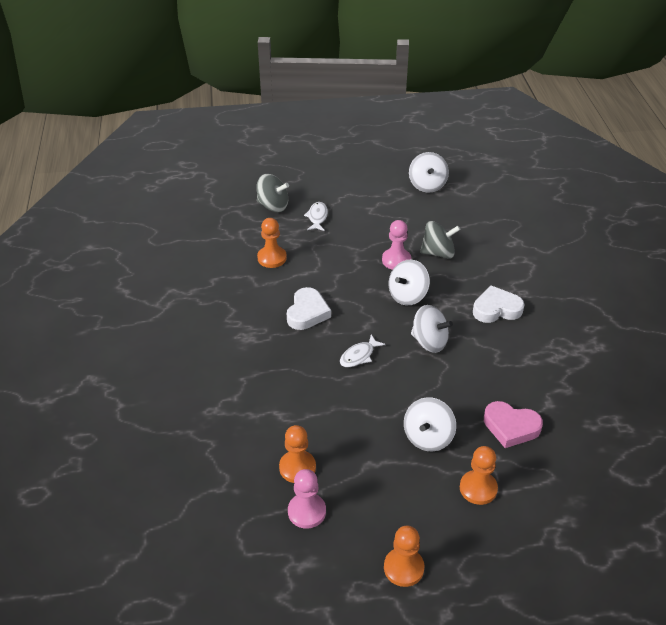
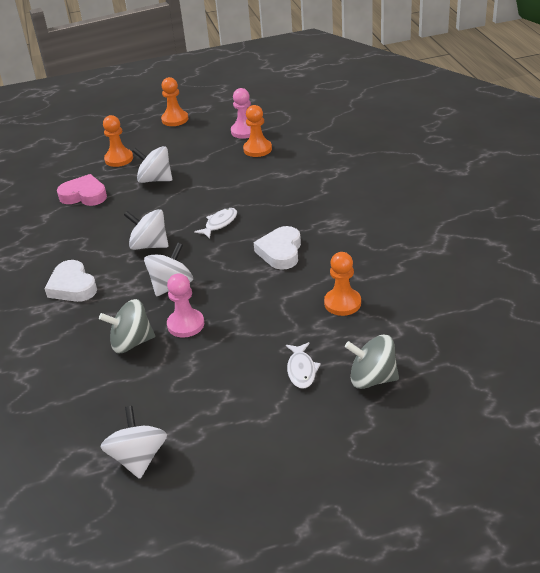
camera: 175 degrees right, 5 degrees down
white spinning top [404,397,456,451] -> white spinning top turned 90 degrees counterclockwise [132,146,172,183]
white heart [473,286,524,323] -> white heart turned 75 degrees clockwise [44,260,97,302]

